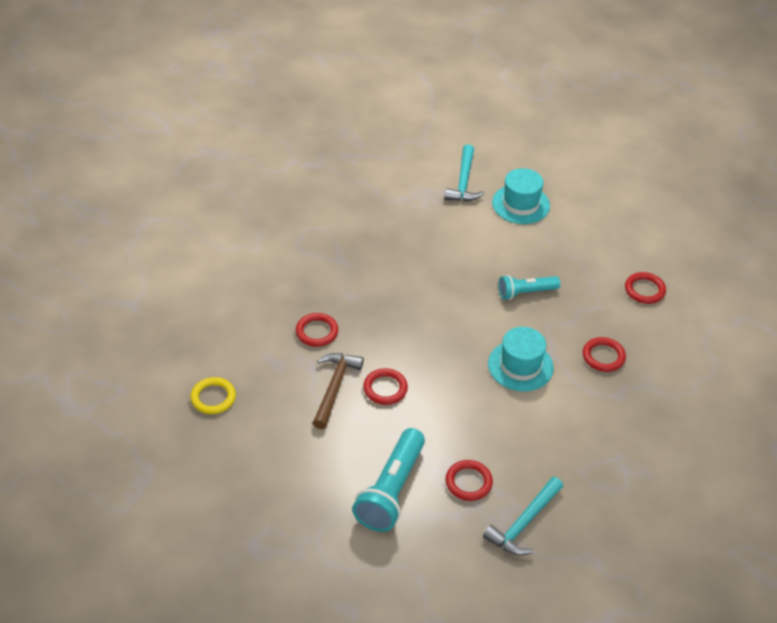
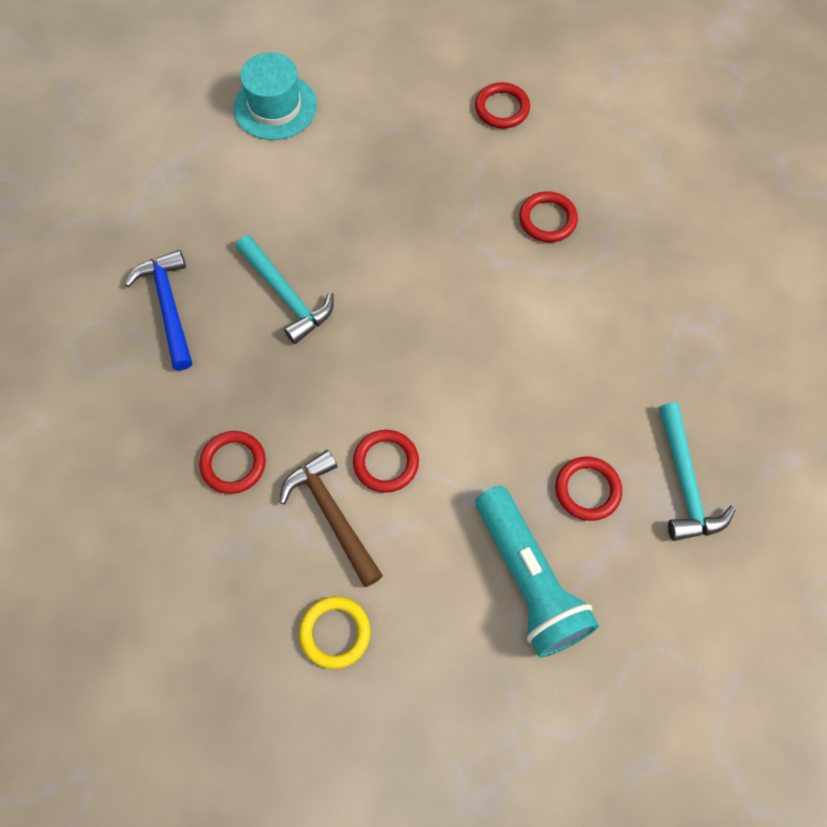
camera: 45 degrees left, 20 degrees up
yellow ring [191,377,236,414] -> yellow ring moved to [299,596,370,669]
turquoise hammer [444,144,485,201] -> turquoise hammer moved to [236,235,334,344]
turquoise hat [488,327,554,391] -> none
turquoise flashlight [498,275,560,300] -> none
none -> blue hammer [125,250,192,370]

